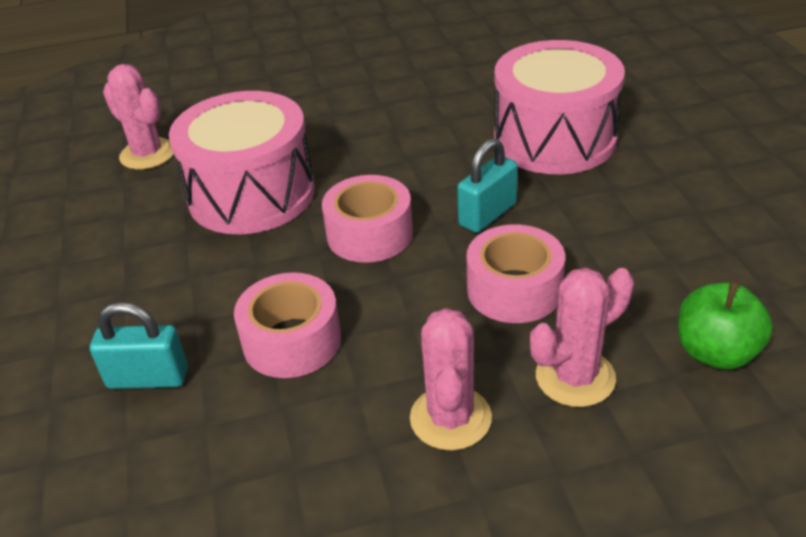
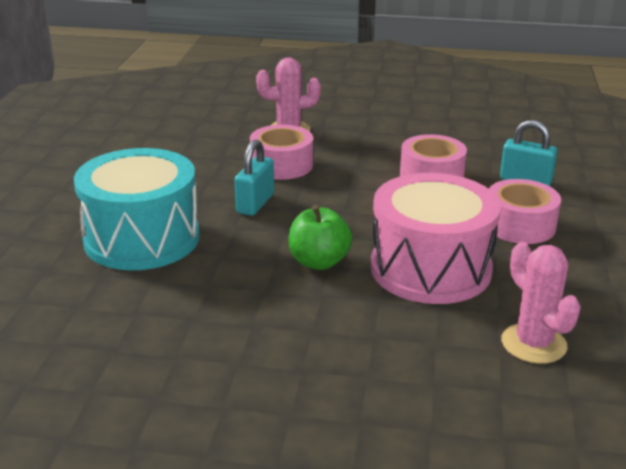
camera: 160 degrees left, 10 degrees down
pink tape [322,175,413,263] -> pink tape moved to [489,179,561,244]
pink cactus [410,308,492,450] -> none
turquoise padlock [457,138,518,233] -> turquoise padlock turned 45 degrees counterclockwise [235,139,274,216]
pink drum [494,40,625,174] -> turquoise drum [74,148,200,270]
green apple [678,280,773,370] -> green apple moved to [288,205,352,270]

